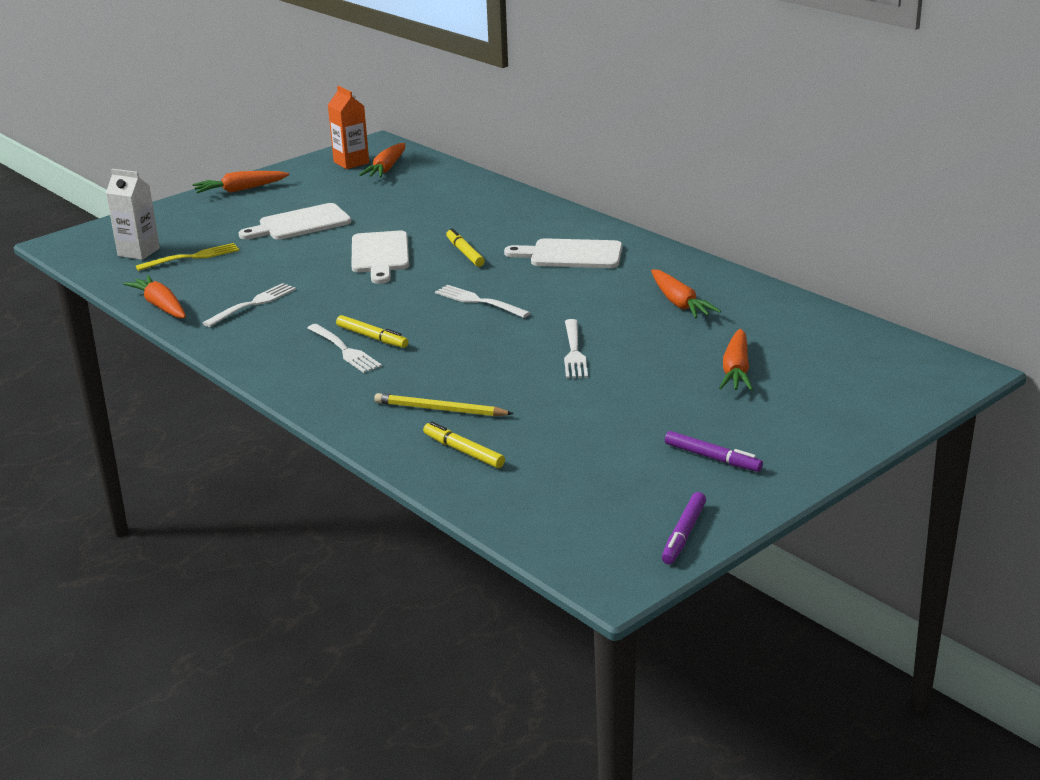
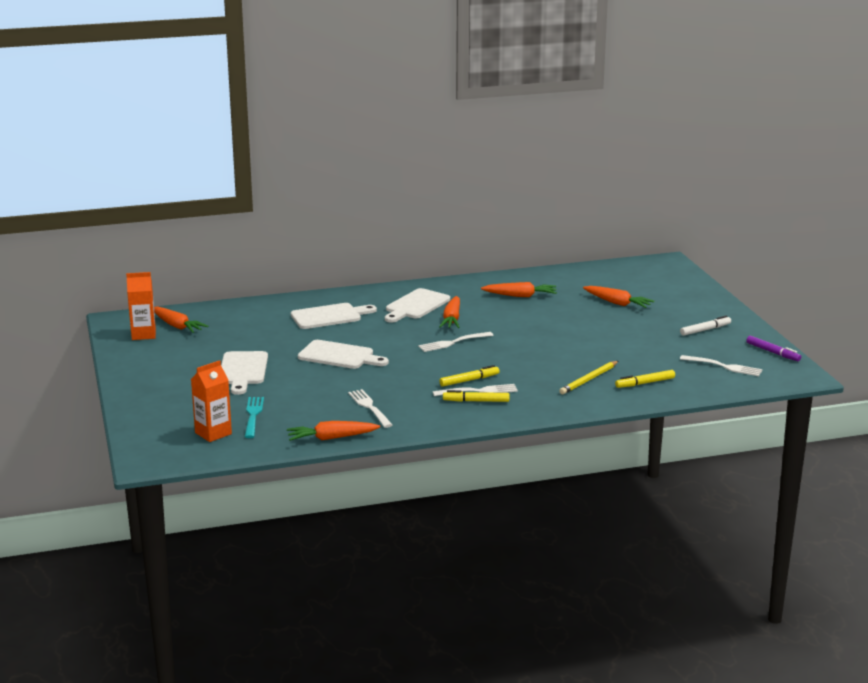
camera: 65 degrees left, 5 degrees down
white carton [106,169,160,260] -> orange carton [191,360,232,442]
yellow fork [136,243,240,271] -> turquoise fork [245,397,264,438]
orange carrot [193,171,289,193] -> orange carrot moved to [439,296,460,328]
yellow marker [446,228,485,267] -> yellow marker moved to [443,390,509,402]
white fork [564,319,588,378] -> white fork moved to [680,355,763,376]
purple marker [665,431,763,472] -> white marker [680,316,731,336]
none -> white cutting board [291,303,377,329]

